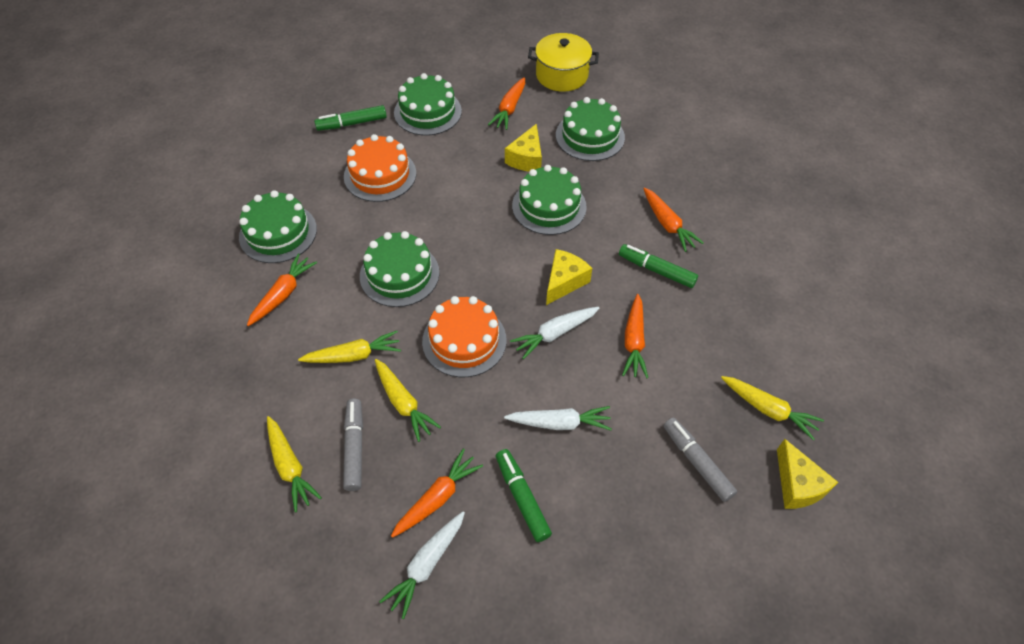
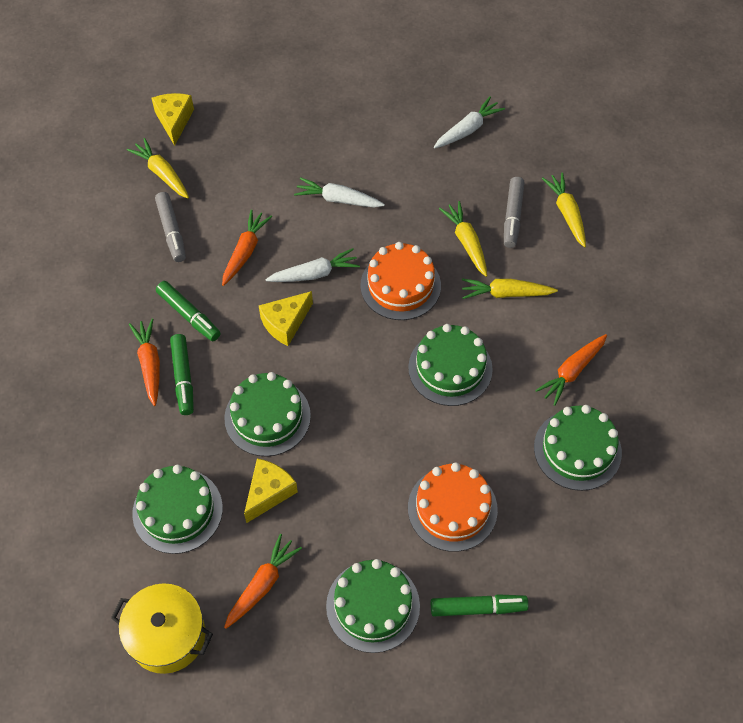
camera: 165 degrees left, 5 degrees up
orange carrot [391,449,483,538] -> none
green marker [496,449,552,542] -> green marker moved to [170,334,194,415]
grey marker [664,417,737,502] -> grey marker moved to [155,192,186,262]

